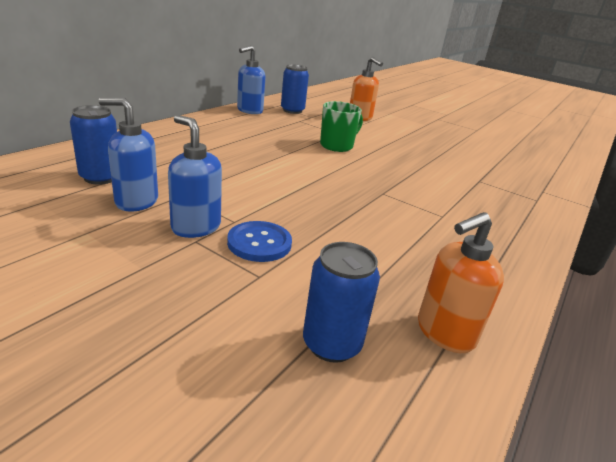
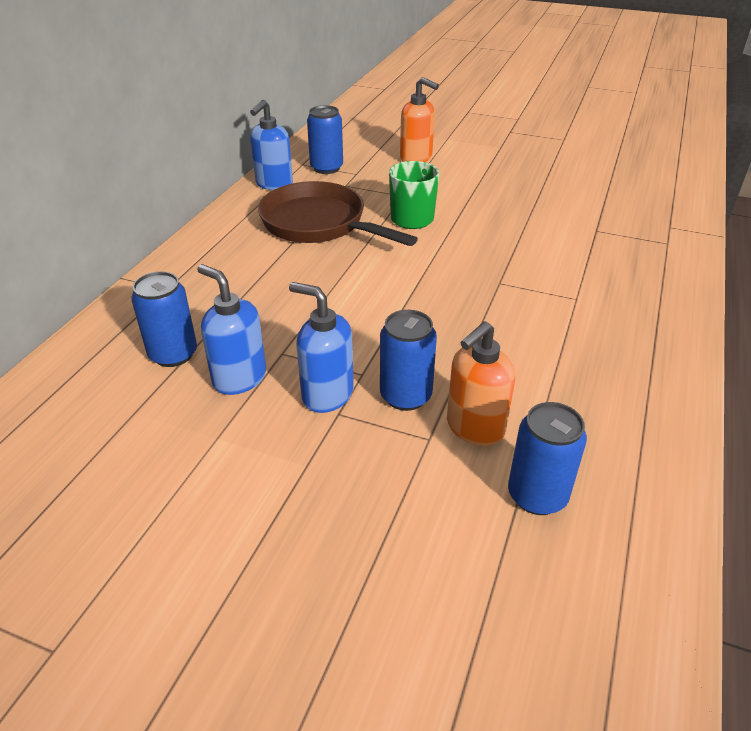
camera: 10 degrees left, 10 degrees up
blue soap dispenser [99,97,158,212] -> blue soap dispenser turned 45 degrees clockwise [197,264,266,395]
blue button [227,221,292,262] -> blue can [380,310,437,411]
orange soap dispenser [418,212,504,353] -> orange soap dispenser moved to [447,321,515,446]
none -> brown pan [258,181,418,246]

